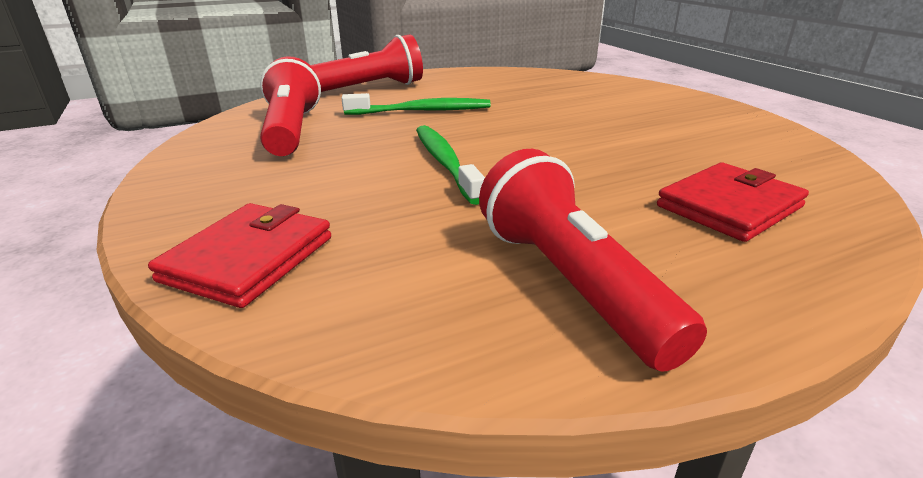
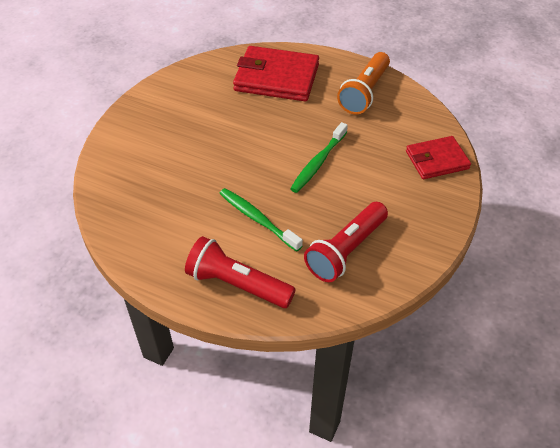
camera: 130 degrees left, 20 degrees up
red flashlight [479,149,707,372] -> orange flashlight [337,52,390,115]
red wallet [657,162,809,242] -> red wallet [233,46,319,101], size x1.62

